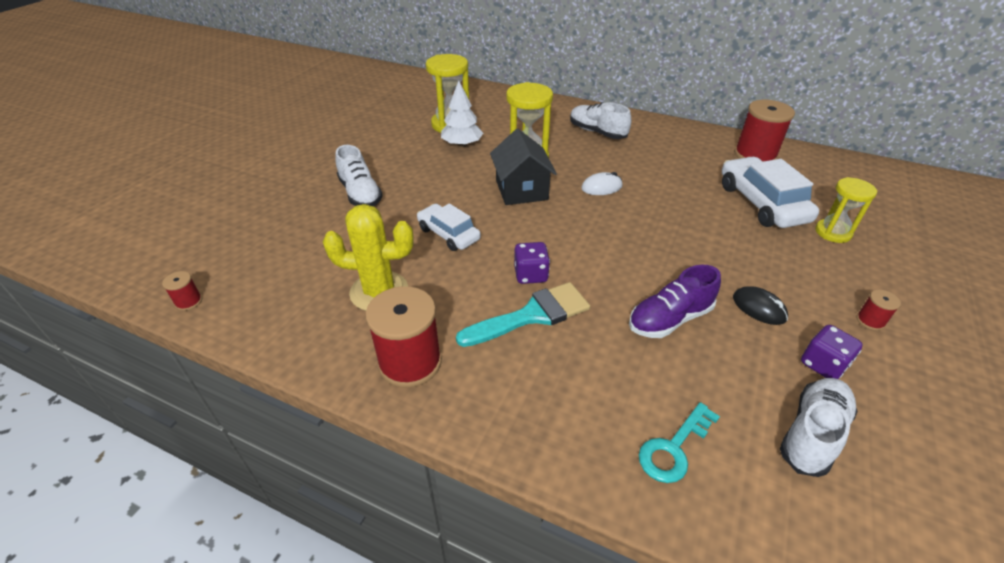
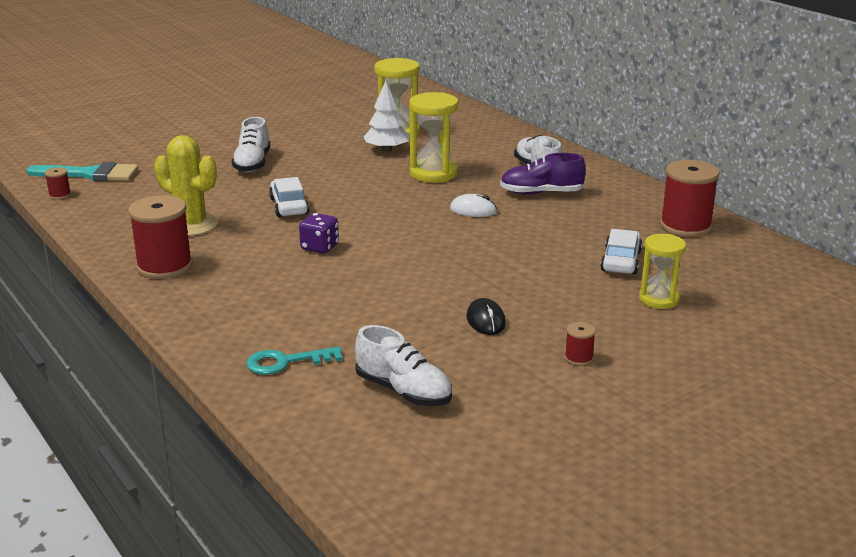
camera: 30 degrees right, 15 degrees down
turquoise brush [456,282,590,347] -> turquoise brush moved to [26,162,139,181]
black house [490,129,557,205] -> none
purple shoe [629,265,721,338] -> purple shoe moved to [500,153,586,195]
white car [722,157,819,228] -> white car [600,229,643,274], size x0.63
white shoe [780,378,858,477] -> white shoe turned 60 degrees clockwise [355,325,452,406]
purple dice [801,325,863,379] -> none

